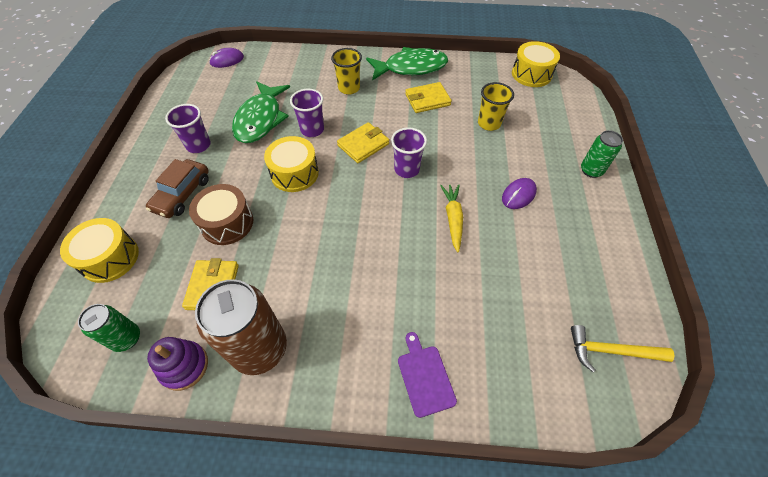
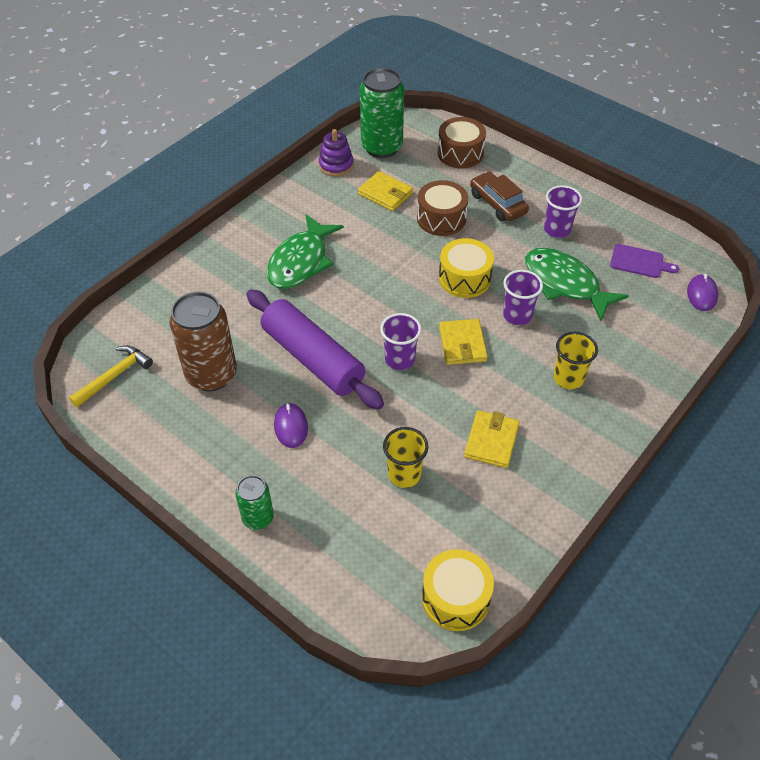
camera: 125 degrees right, 5 degrees down
yellow drum [60,218,139,283] -> brown drum [438,117,486,169]
green can [78,304,140,352] -> green can [360,68,404,158], size x1.84
brown can [195,279,287,375] -> brown can moved to [170,292,237,391]
green fish [366,47,448,81] -> green fish moved to [267,214,344,289]
purple cutting board [398,332,457,418] -> purple cutting board moved to [610,244,679,278]
yellow carrot [440,184,463,253] -> purple rolling pin [247,289,384,410]

